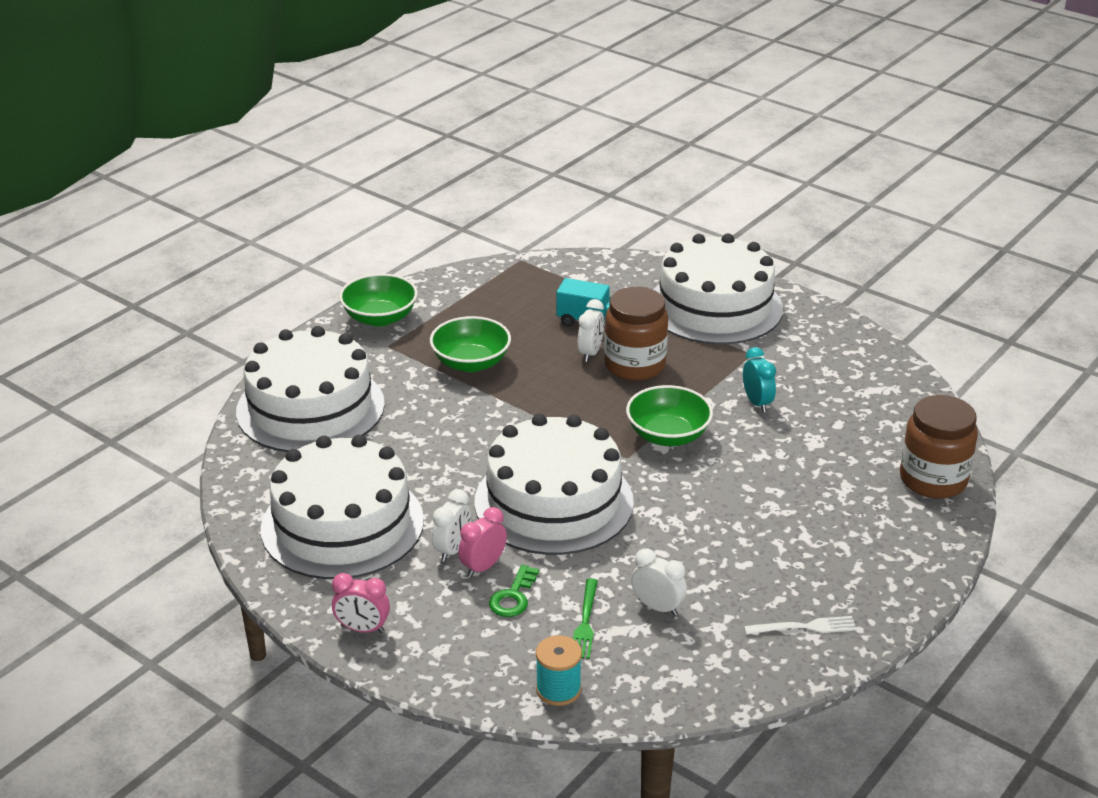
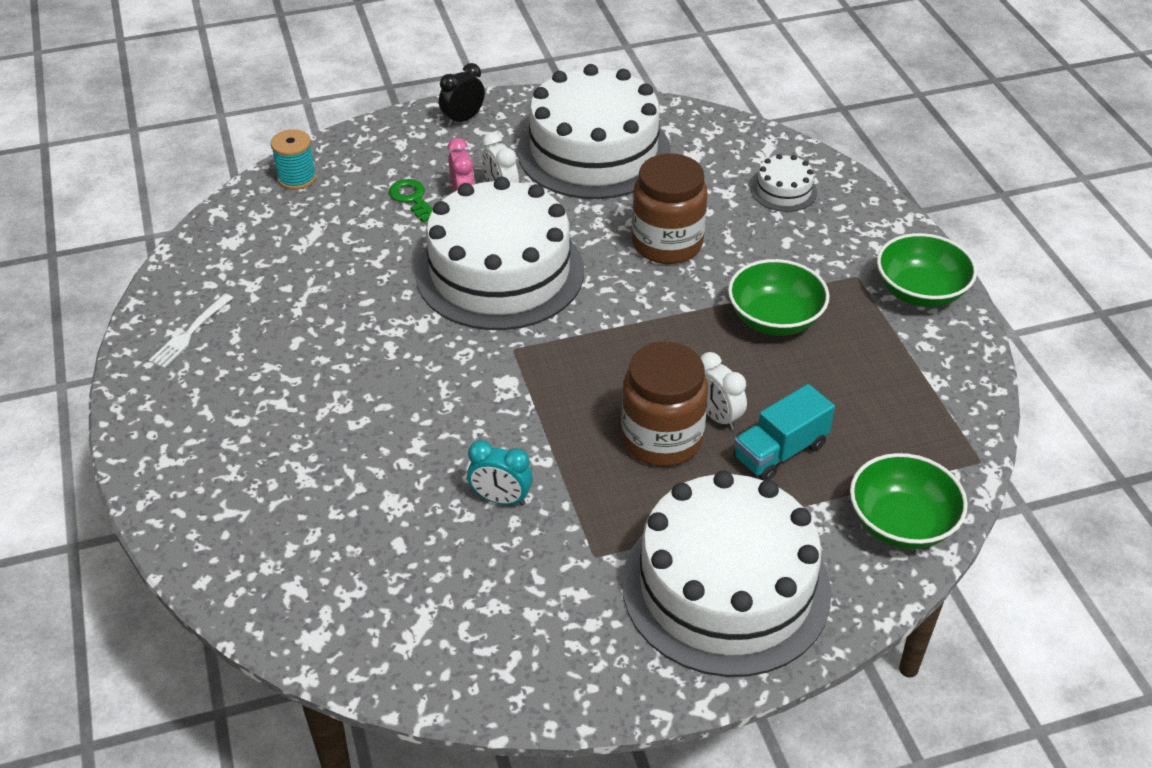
camera: 125 degrees right, 10 degrees up
white cake [236,326,385,452] -> white cake [751,154,817,212], size x0.42
pink clock [332,573,390,633] -> black clock [439,63,485,127]
green fork [573,578,598,659] -> none
green bowl [626,385,713,446] -> green bowl moved to [850,453,968,549]
white clock [631,548,687,616] -> none
brown jar [900,395,978,499] -> brown jar moved to [632,154,707,264]

